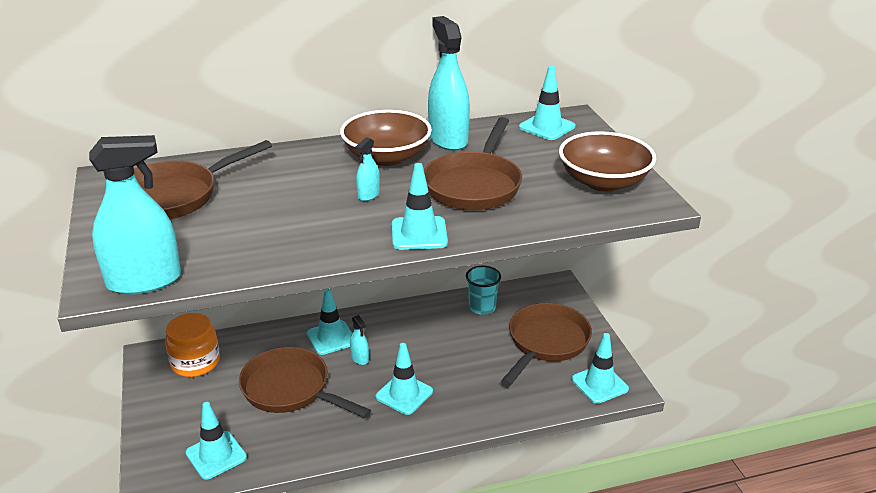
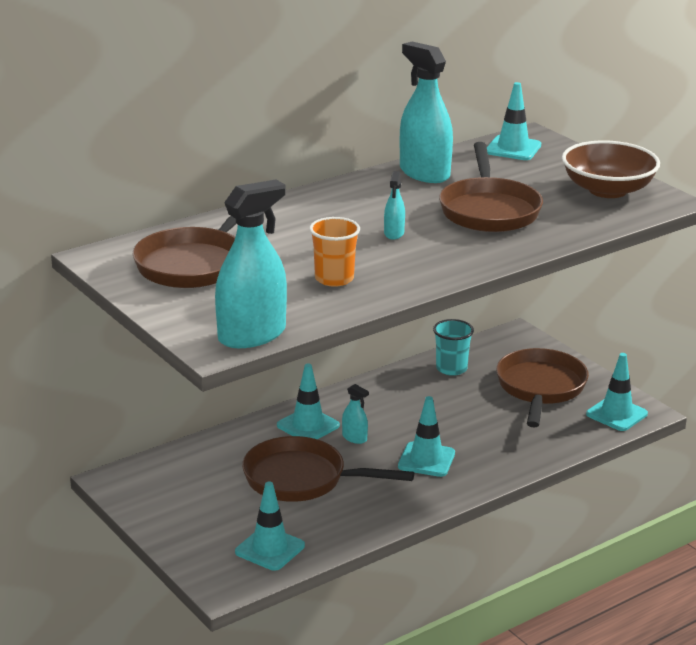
camera: 20 degrees left, 5 degrees down
orange jar [165,313,220,377] -> none
brown bowl [340,110,432,166] -> none
turquoise traffic cone [392,163,448,250] -> none
none -> orange cup [309,217,360,287]

